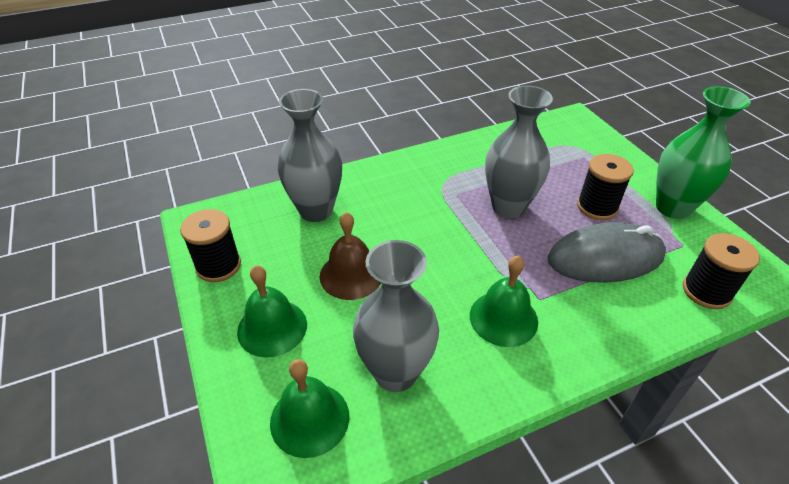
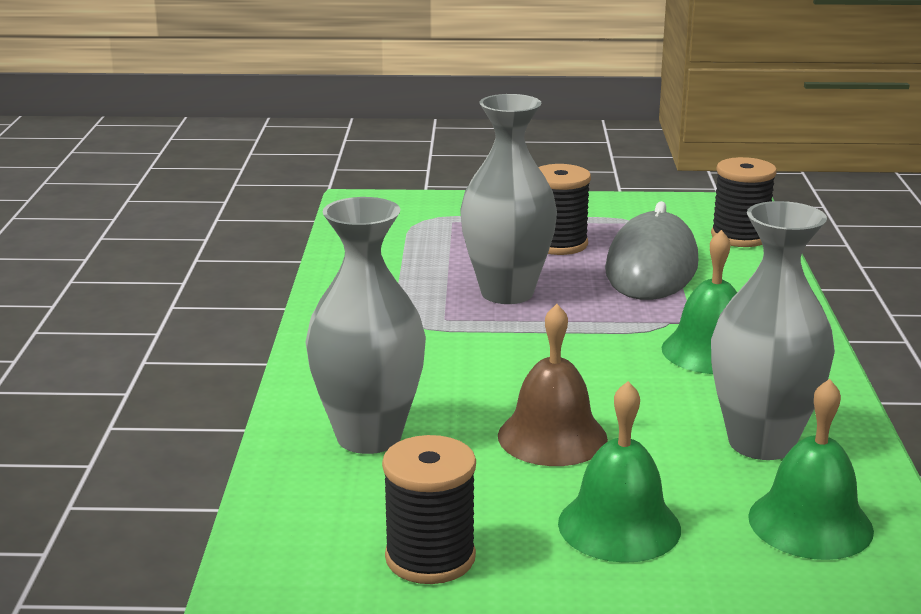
camera: 65 degrees left, 20 degrees down
green vase [656,86,750,219] -> none

